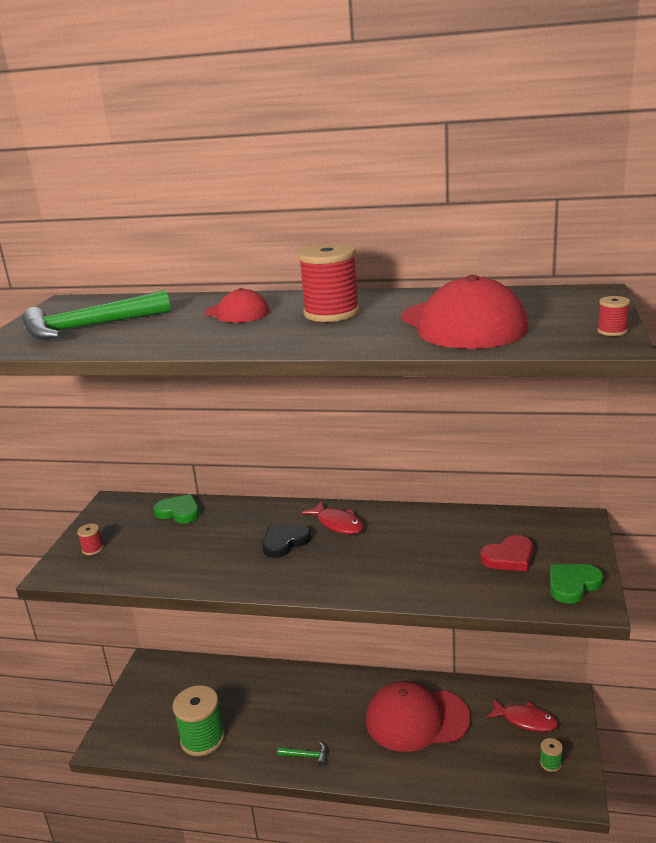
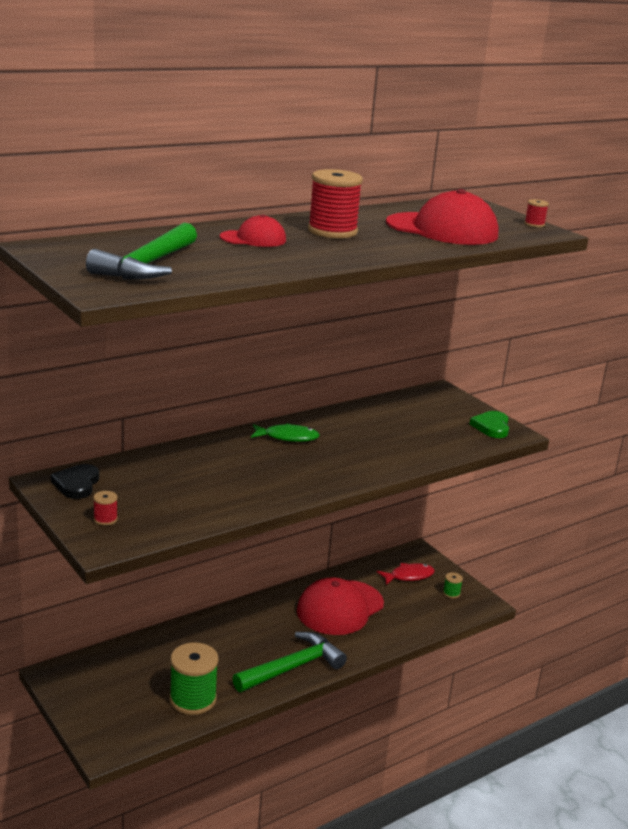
camera: 50 degrees left, 0 degrees up
green heart [153,494,200,524] -> none
black heart [262,524,311,558] -> black heart moved to [51,464,99,499]
green hammer [278,742,327,766] -> green hammer [233,632,347,692], size x2.40
red fish [301,501,364,534] -> green fish [251,423,320,442]
red heart [480,535,533,571] -> none

